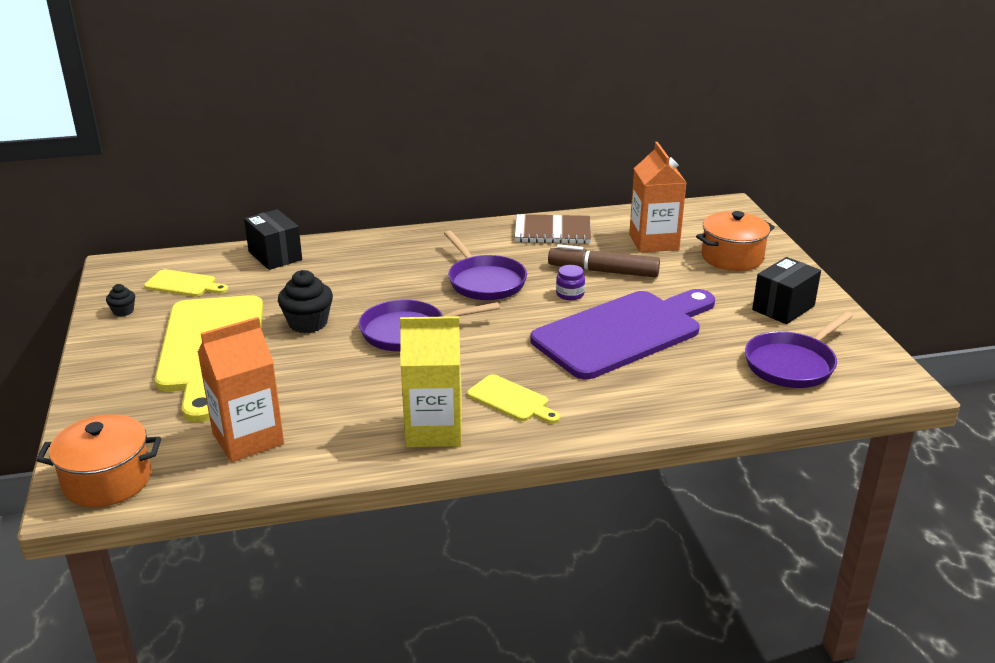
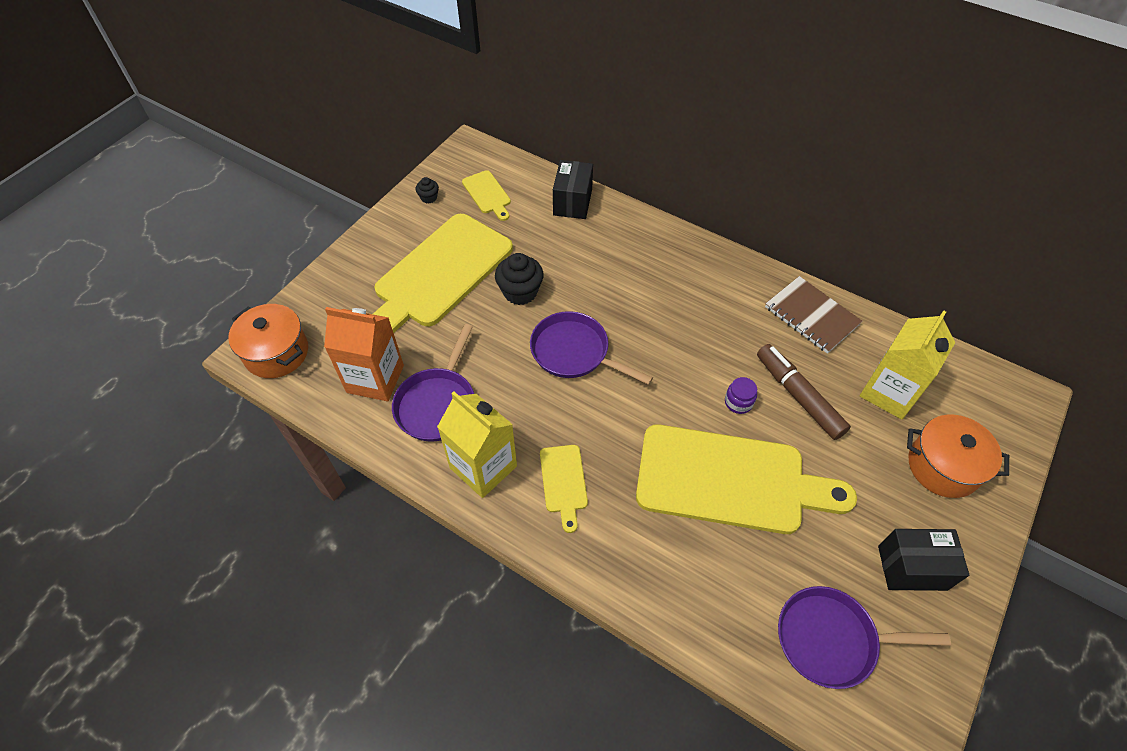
camera: 45 degrees right, 25 degrees up
purple pan [444,231,527,300] -> purple pan moved to [392,324,474,442]
purple cutting board [530,289,715,379] -> yellow cutting board [636,424,857,534]
orange carton [629,142,687,253] -> yellow carton [860,310,955,419]

